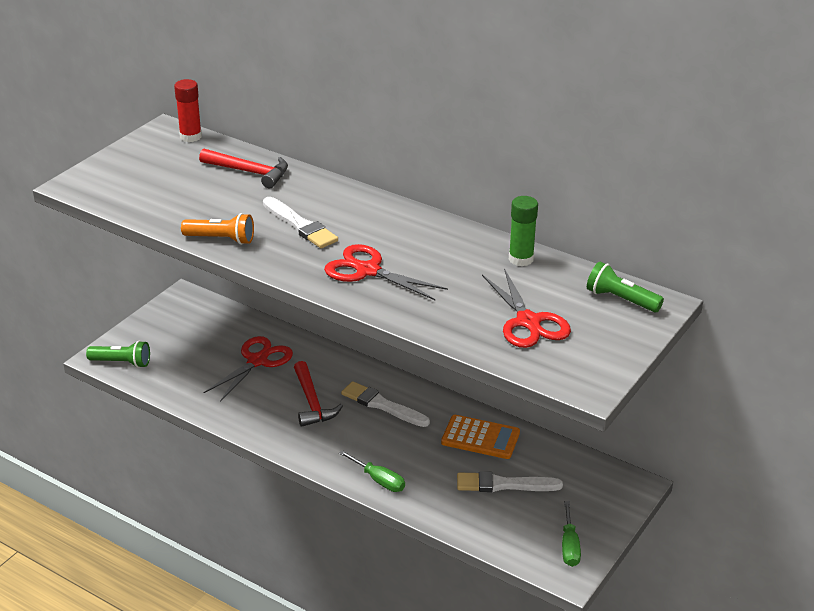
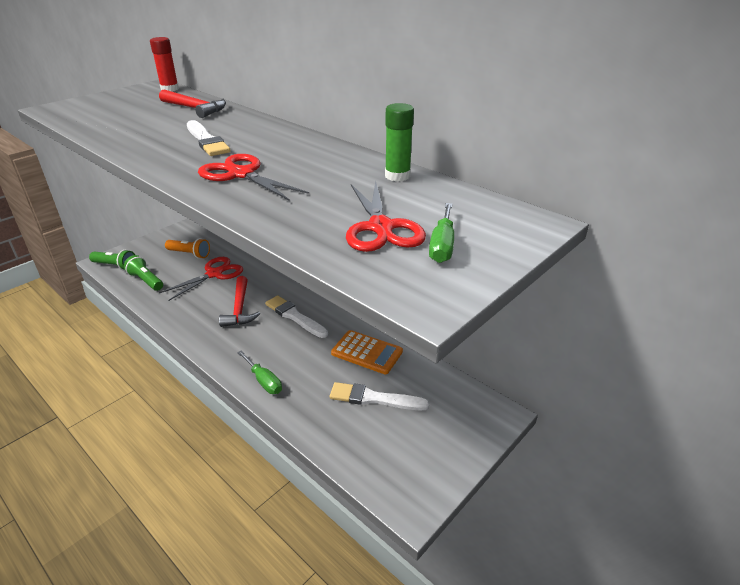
camera: 10 degrees right, 0 degrees up
orange flashlight [181,213,254,245] -> orange flashlight moved to [165,238,210,259]
green screwdriver [562,501,581,567] -> green screwdriver moved to [429,203,454,263]
green flashlight [587,262,664,312] -> green flashlight moved to [124,255,163,291]

